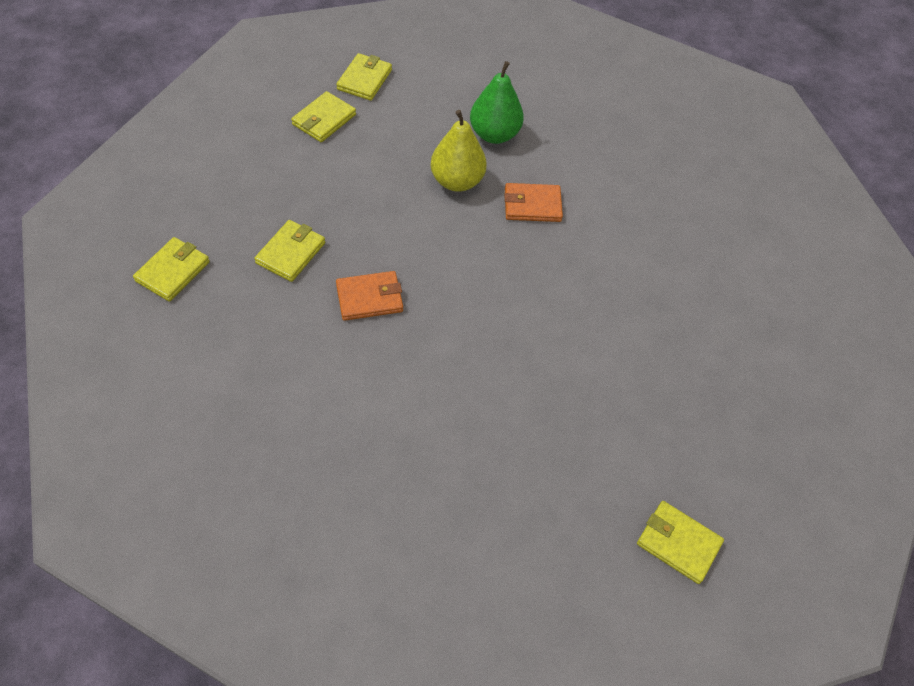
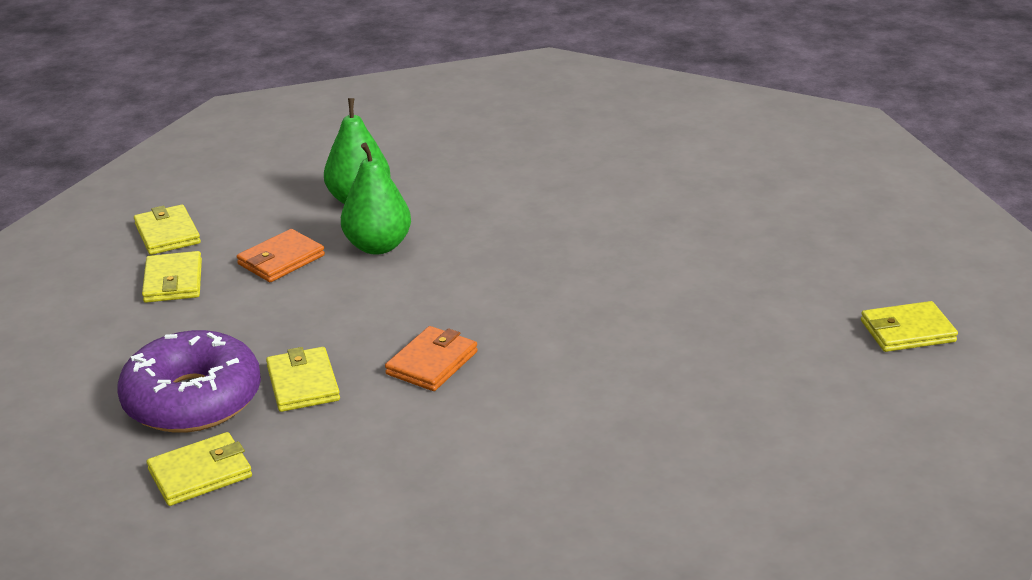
camera: 40 degrees left, 25 degrees down
yellow wallet [133,237,210,301] -> yellow wallet turned 75 degrees clockwise [147,432,252,506]
yellow pear [431,110,487,192] -> green pear [341,143,411,255]
orange wallet [504,183,563,222] -> orange wallet moved to [237,229,325,282]
none -> purple donut [117,330,261,433]

